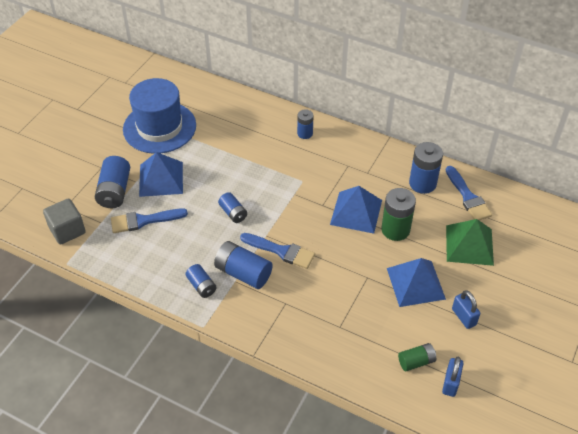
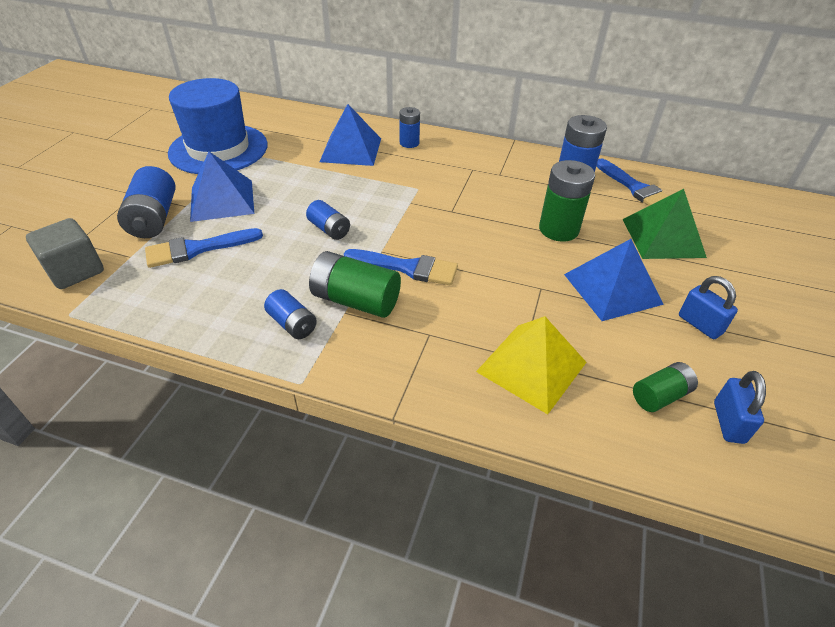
camera: 10 degrees left, 5 degrees down
blue battery [214,241,273,289] -> green battery [309,251,401,318]
blue pyramid [330,186,382,234] -> blue pyramid moved to [320,104,381,166]
none -> yellow pyramid [476,316,587,414]

